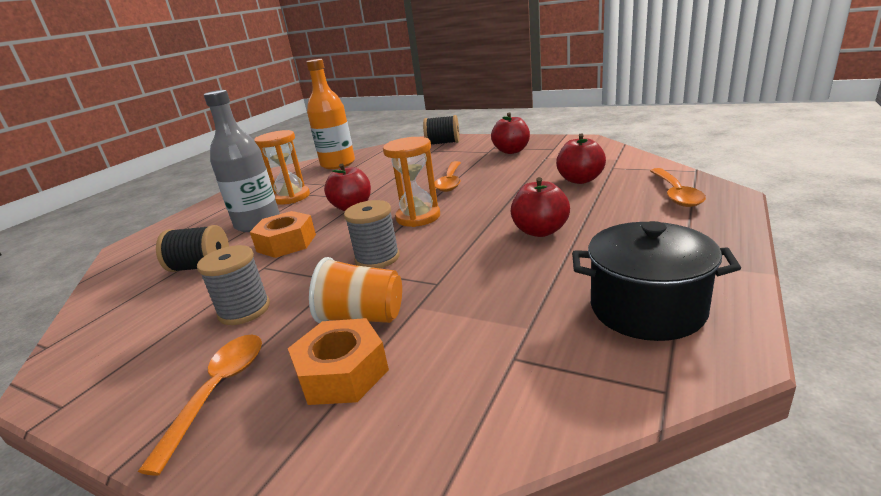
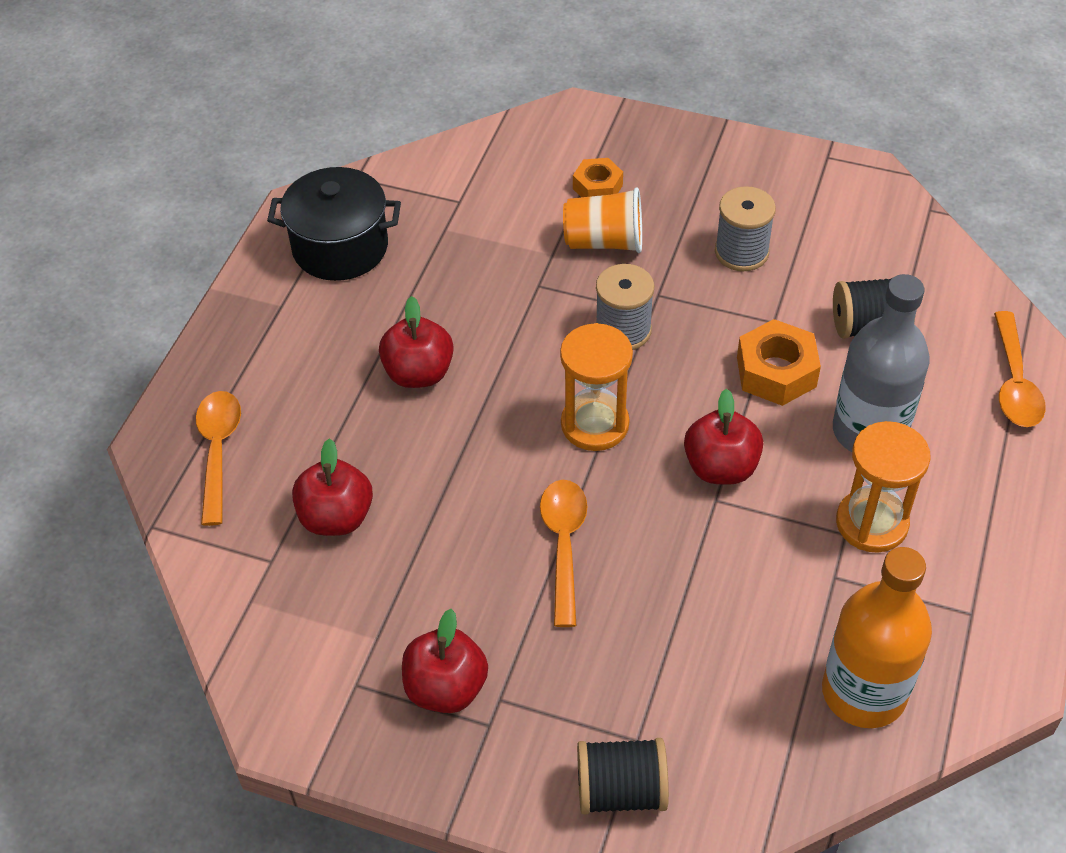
camera: 170 degrees right, 25 degrees up
orange spoon [138,334,262,476] -> orange spoon moved to [994,311,1046,427]
orange nut [288,318,389,405] -> orange nut [573,158,623,197], size x0.65

